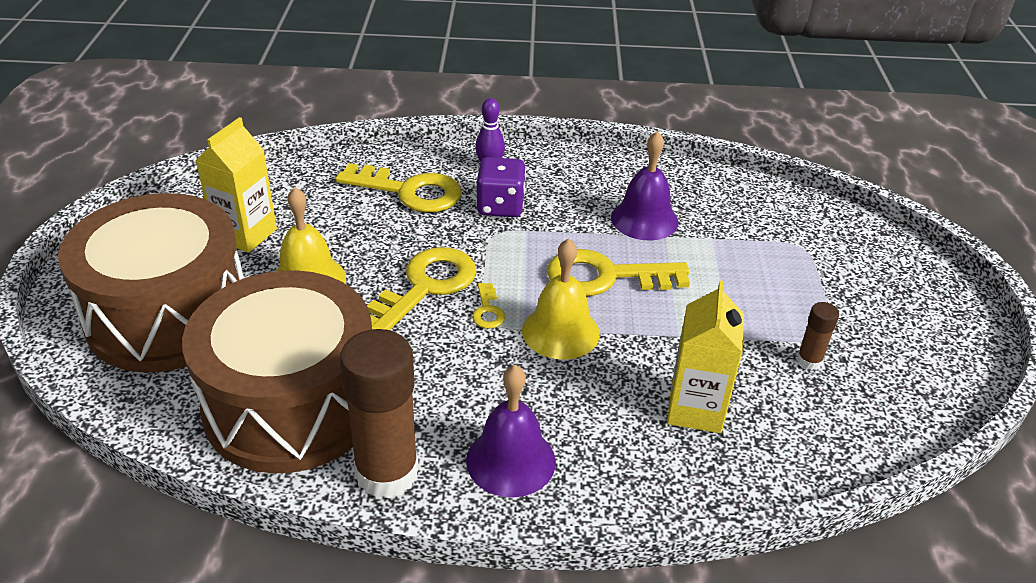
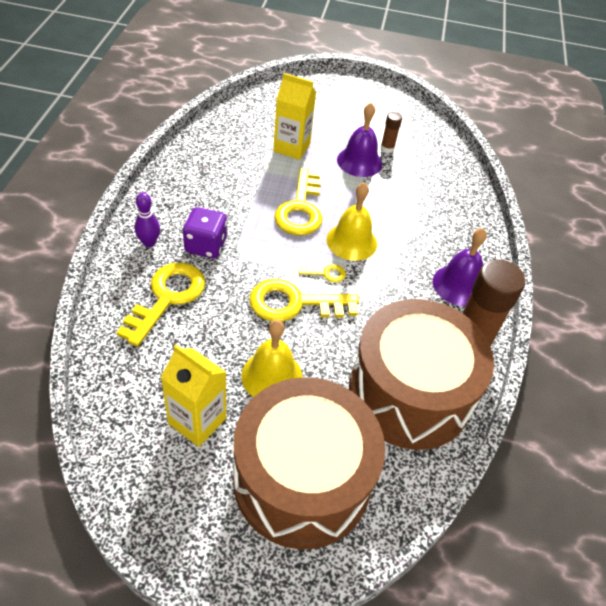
camera: 85 degrees left, 10 degrees up
yellow key [367,247,477,330] -> yellow key turned 45 degrees counterclockwise [249,279,359,322]
purple bell [611,131,679,240] -> purple bell moved to [337,102,382,177]
yellow carton [667,281,744,433] -> yellow carton moved to [273,73,316,160]

